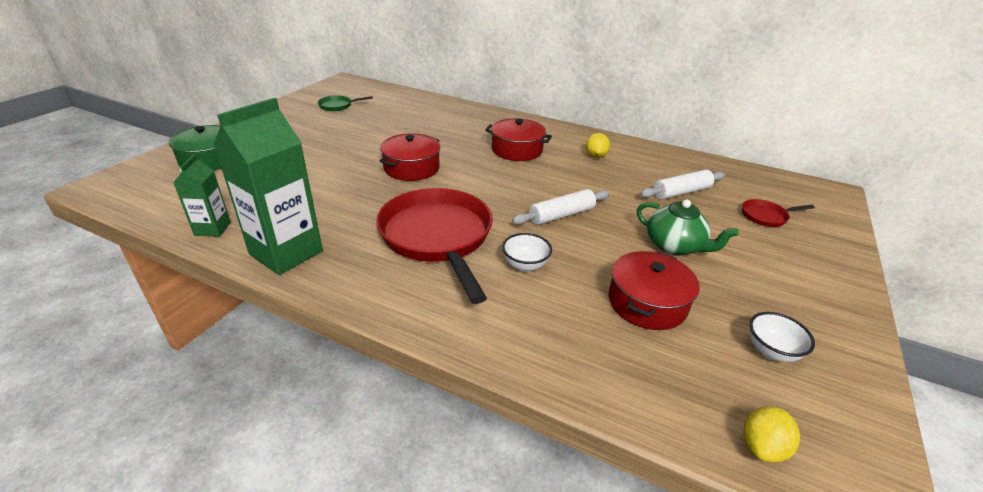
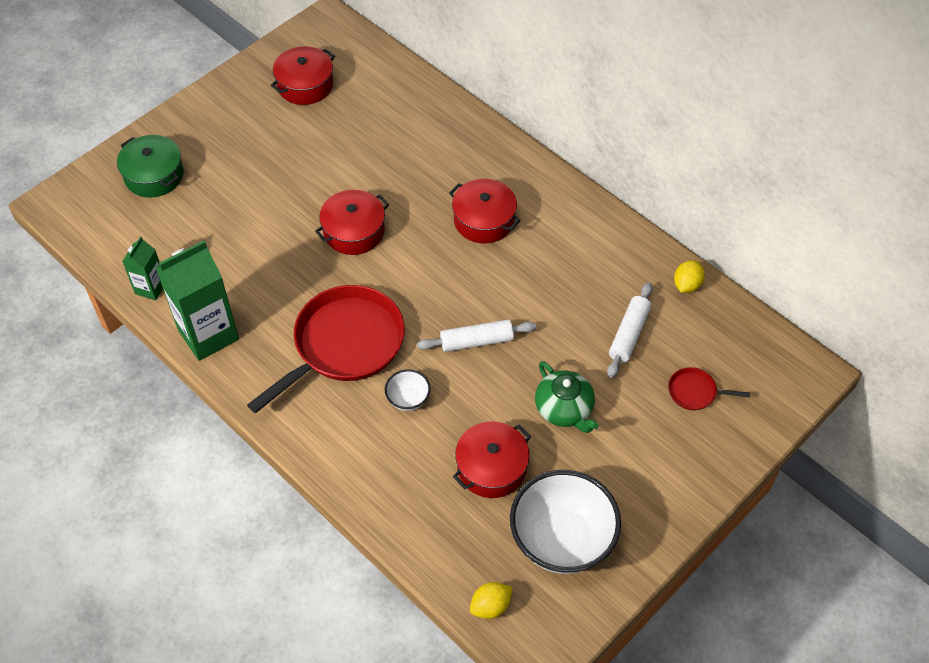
camera: 20 degrees right, 20 degrees up
green pan [318,96,373,111] -> red pot [271,46,335,105]
red pan [376,188,493,304] -> red pan turned 45 degrees clockwise [247,285,405,413]
yellow lemon [586,133,610,158] -> yellow lemon moved to [674,260,705,293]
white rolling pin [640,170,725,200] -> white rolling pin turned 60 degrees counterclockwise [607,282,653,378]
white bowl [750,312,815,362] -> white bowl [510,470,621,574], size x2.21

